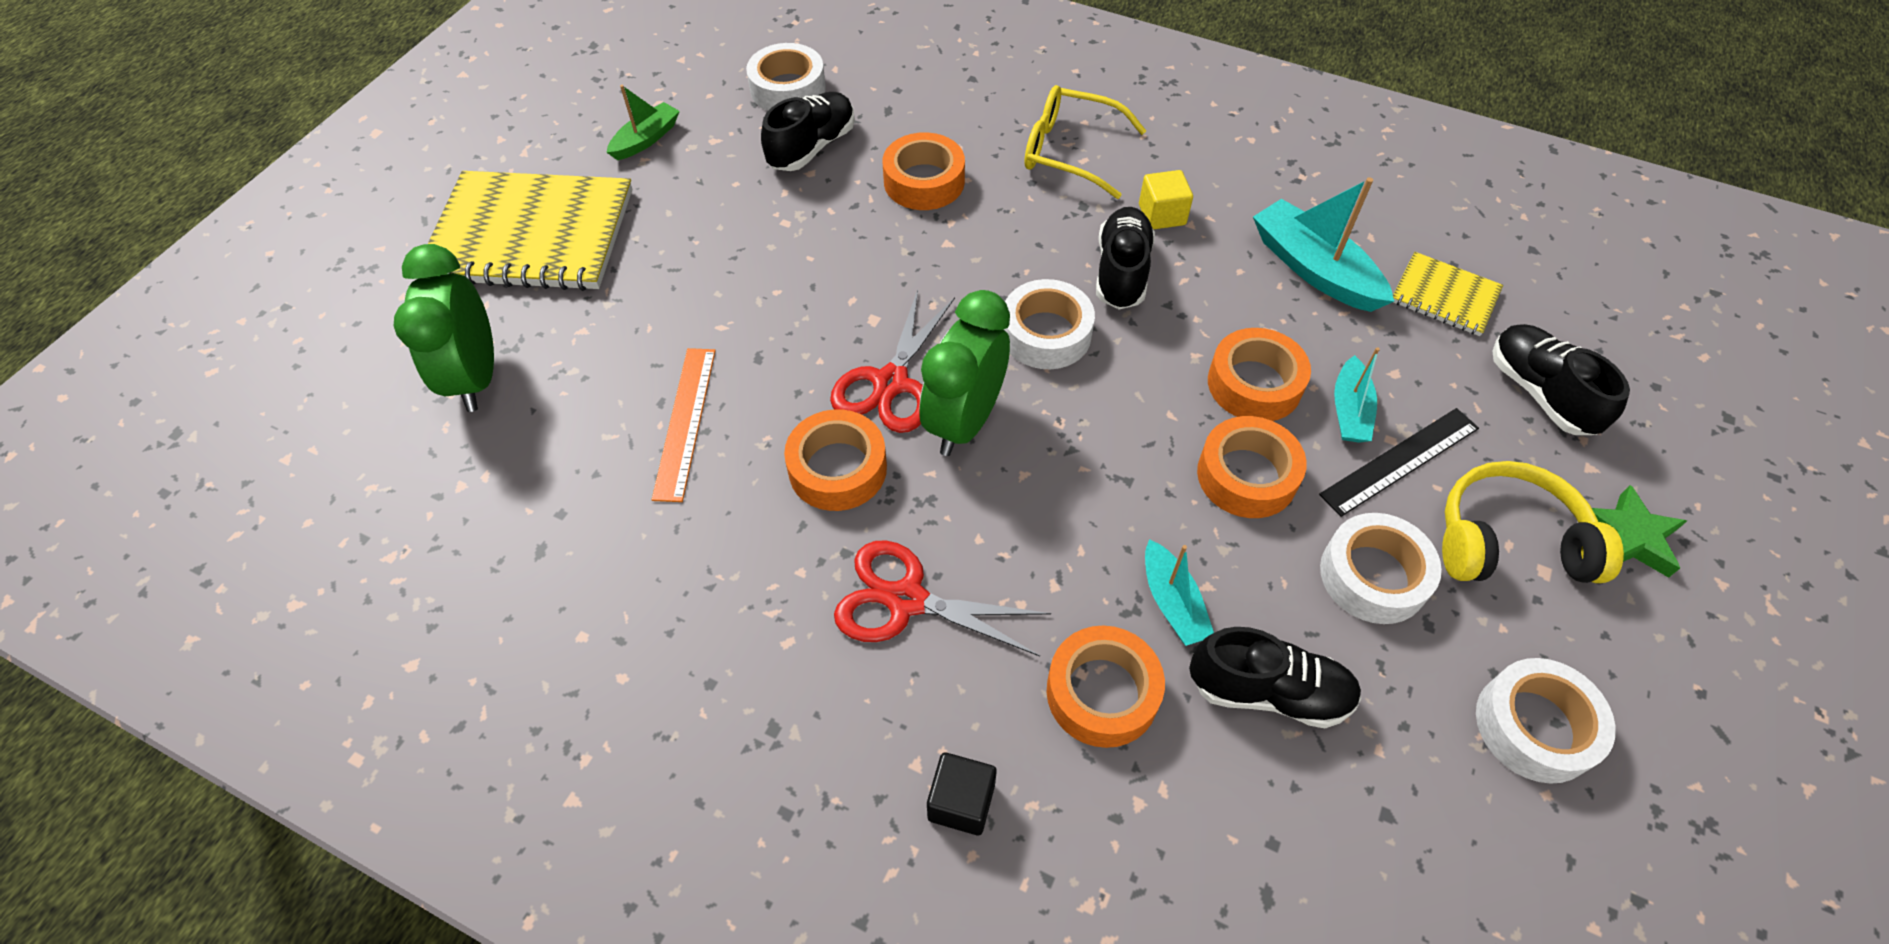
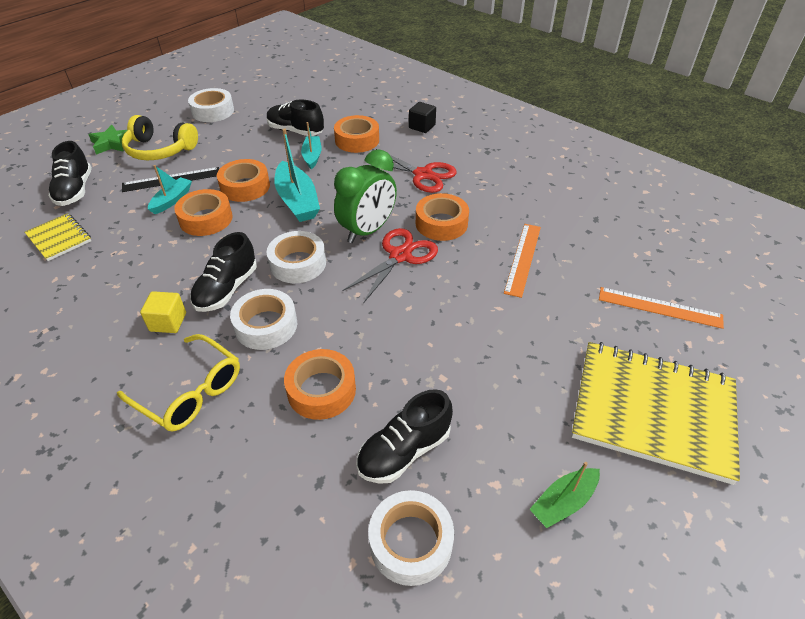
camera: 165 degrees left, 10 degrees down
green clock [394,244,494,412] -> orange ruler [599,287,724,329]
turquoise boat [1253,177,1394,312] -> turquoise boat moved to [274,129,320,222]
white tape [1320,513,1442,624] -> white tape moved to [230,289,297,350]

